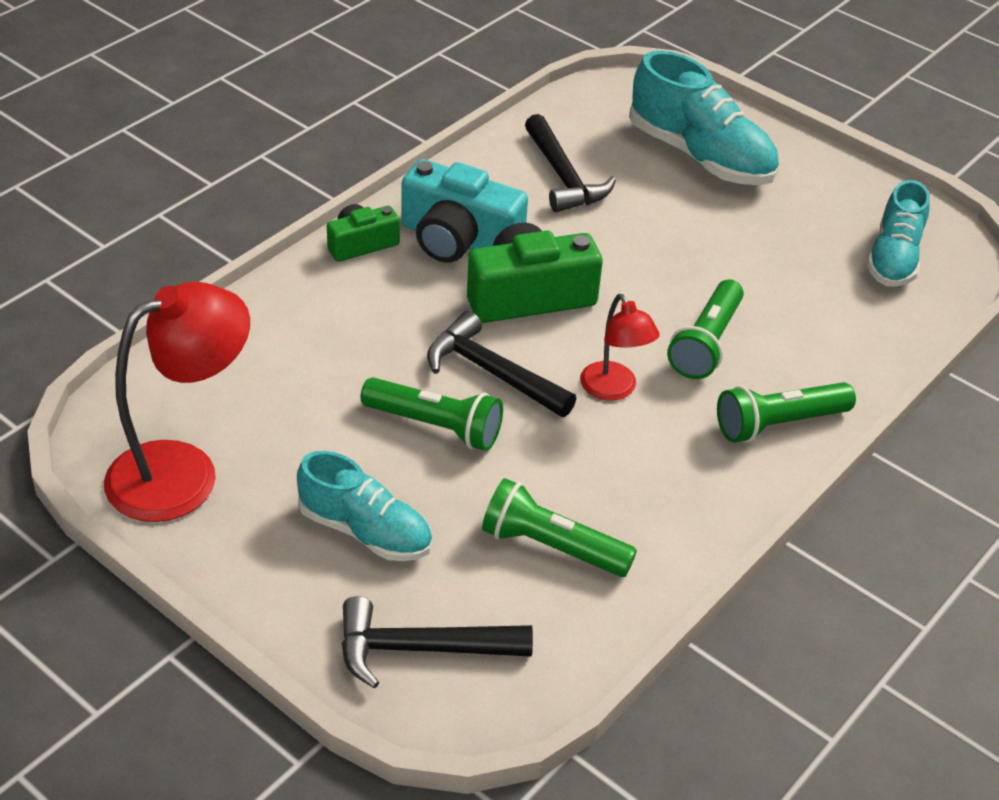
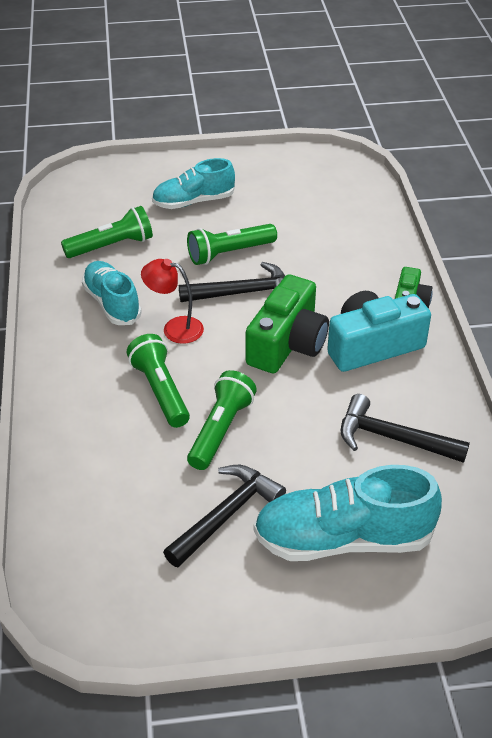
camera: 135 degrees right, 0 degrees up
red lamp [104,282,250,522] -> none
black hammer [341,596,533,689] -> black hammer moved to [163,465,286,568]
green flashlight [717,382,856,443] -> green flashlight moved to [187,370,257,470]
turquoise shoe [867,180,930,287] -> turquoise shoe moved to [82,261,142,325]

